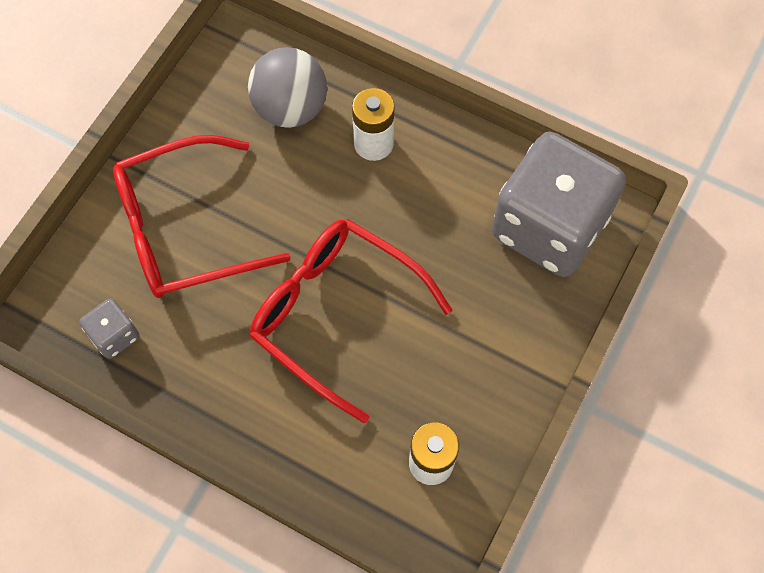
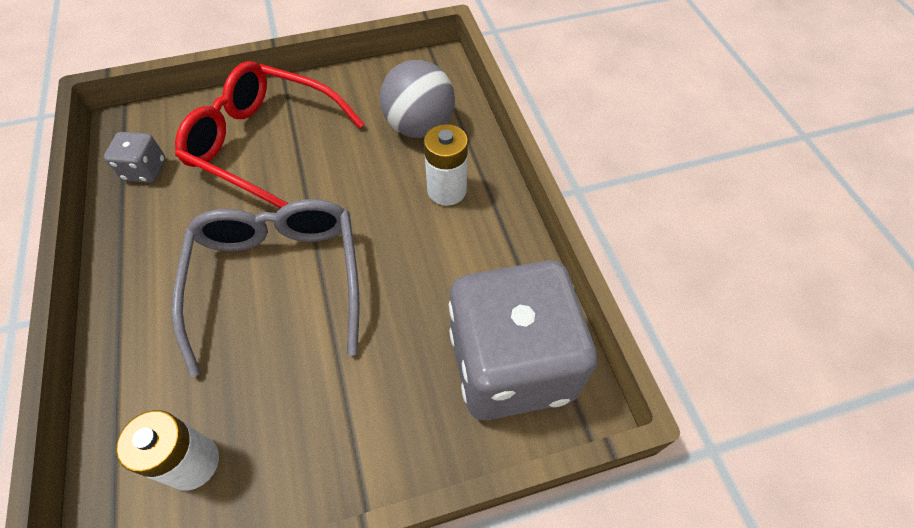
camera: 45 degrees right, 10 degrees down
red glasses [250,219,453,423] -> grey glasses [172,199,360,377]

